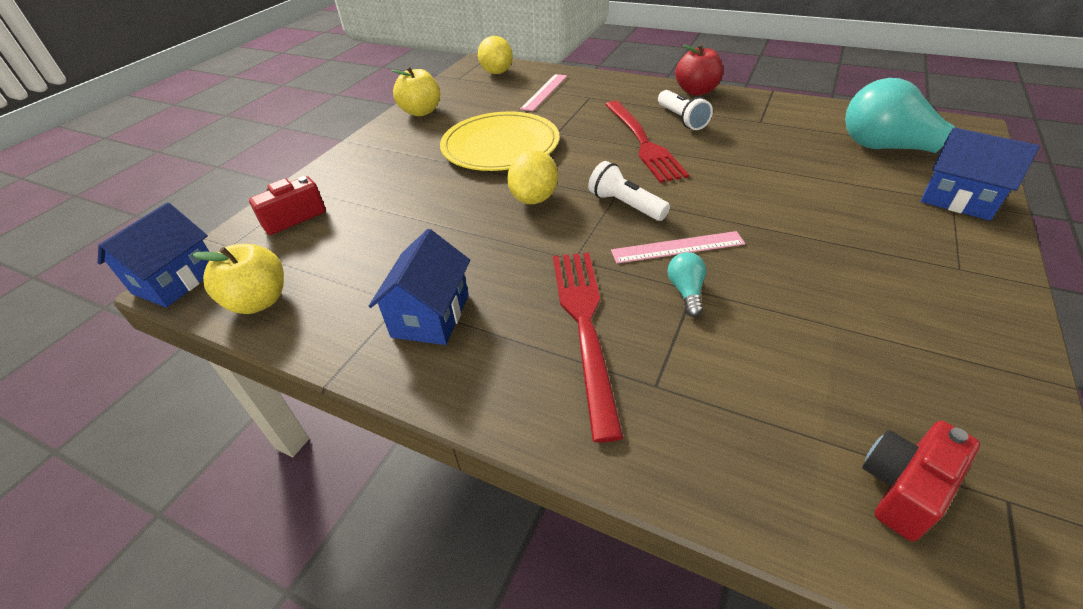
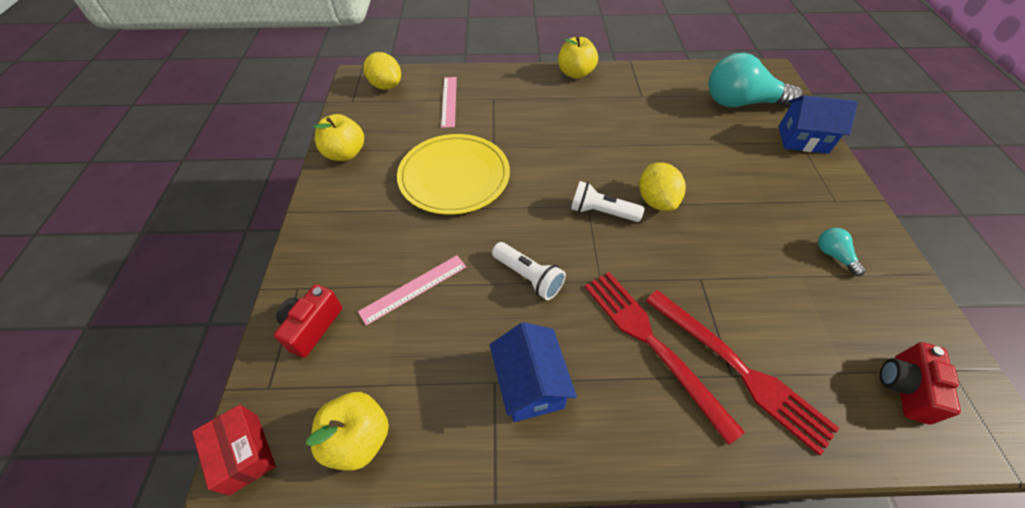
camera: 30 degrees left, 10 degrees up
blue house [98,202,209,308] -> red box [192,405,276,496]
yellow lemon [507,150,558,204] -> yellow lemon moved to [639,163,686,211]
red fork [605,101,689,183] -> red fork moved to [646,290,839,456]
pink ruler [611,231,745,263] -> pink ruler moved to [358,255,466,325]
white flashlight [658,90,713,130] -> white flashlight moved to [492,242,566,300]
turquoise light bulb [668,252,706,317] -> turquoise light bulb moved to [818,228,866,276]
red apple [675,44,723,96] -> yellow apple [558,36,598,79]

